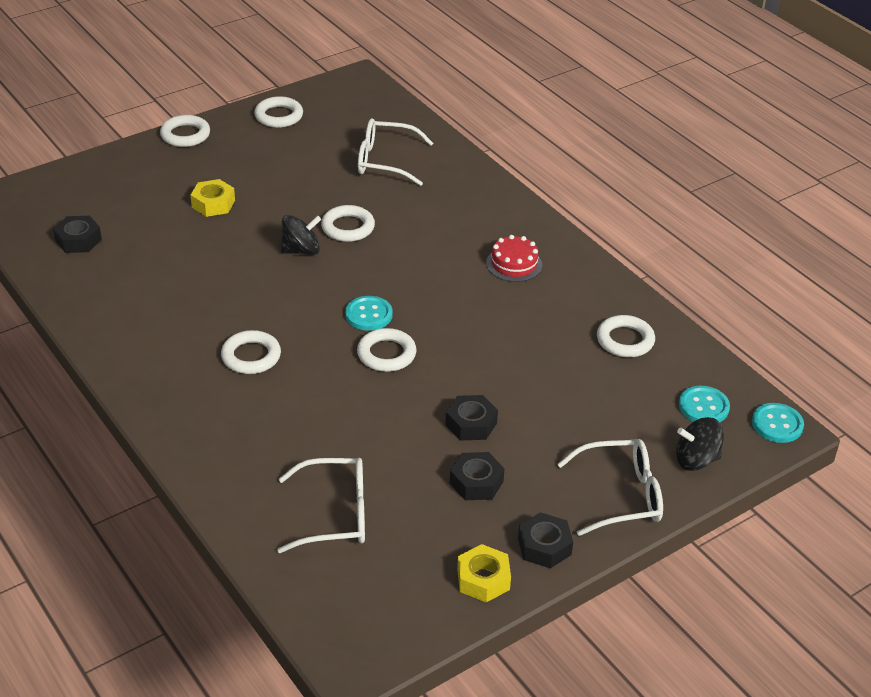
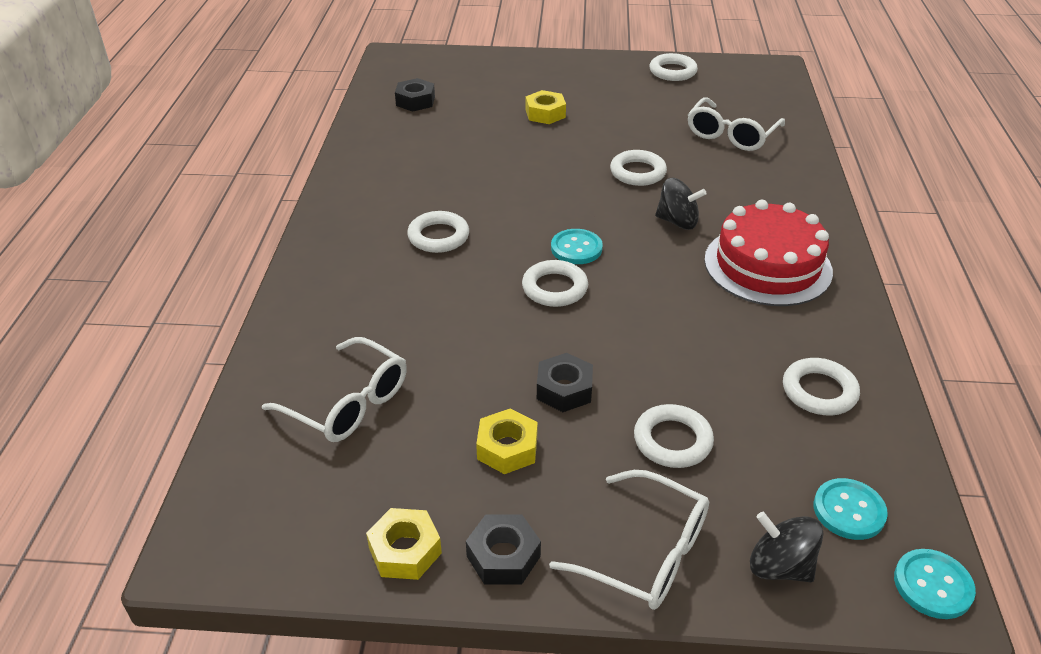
camera: 40 degrees right, 0 degrees up
white ring [160,115,210,147] -> white ring moved to [634,404,714,468]
black spinning top [281,215,321,255] -> black spinning top moved to [655,178,707,230]
white glasses [358,118,433,186] -> white glasses turned 105 degrees counterclockwise [687,97,785,151]
black nut [450,452,505,500] -> yellow nut [476,408,538,474]
red cake [486,235,542,282] -> red cake [704,200,833,306], size x1.92

